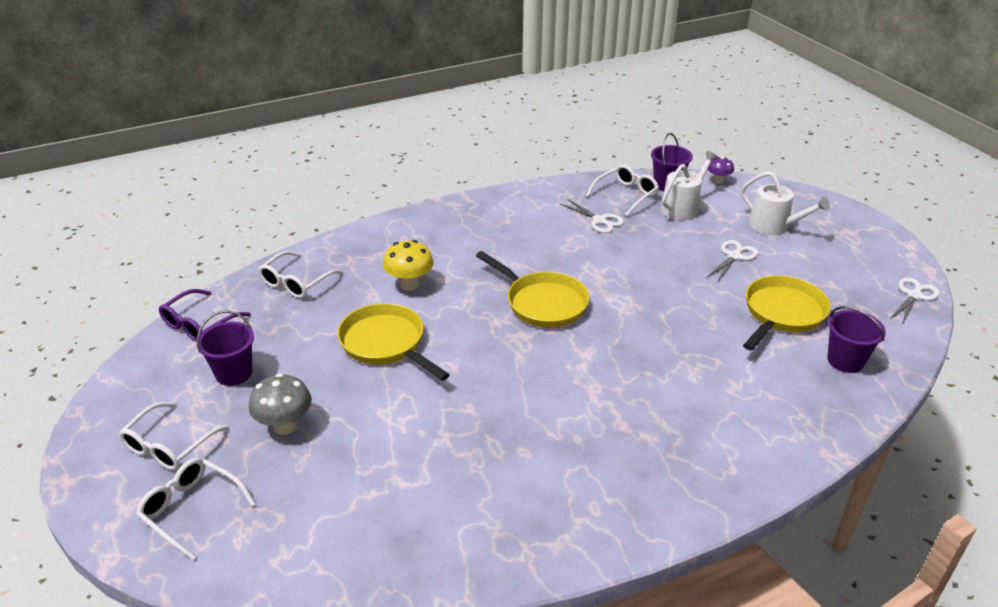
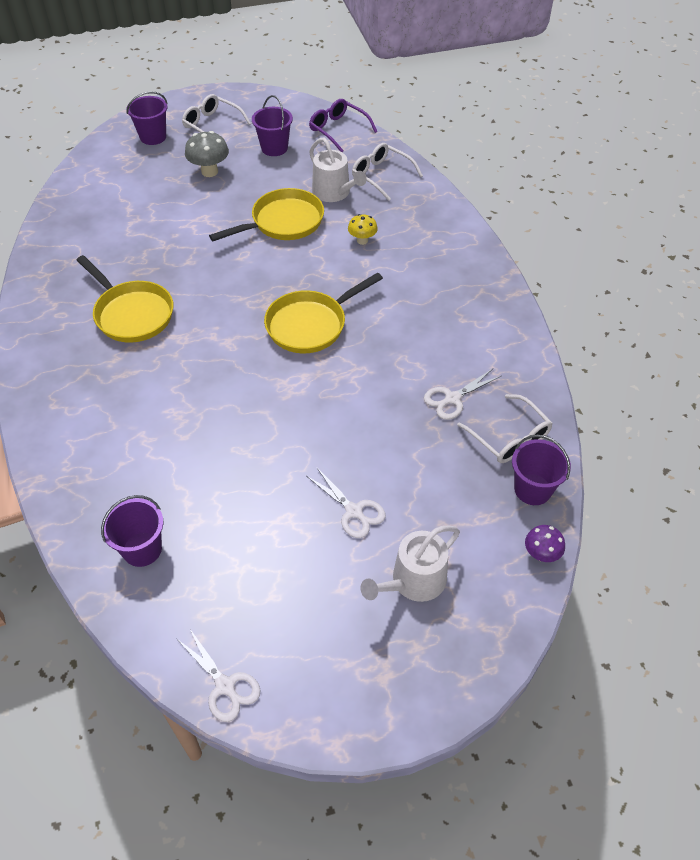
camera: 100 degrees right, 15 degrees up
white glasses [136,458,256,560] -> purple bucket [126,91,167,145]
yellow mushroom [383,240,434,291] -> yellow mushroom [348,214,378,245], size x0.64
white watering can [661,151,718,220] -> white watering can moved to [309,138,367,202]
yellow pan [743,275,831,351] -> yellow pan moved to [77,255,174,343]

